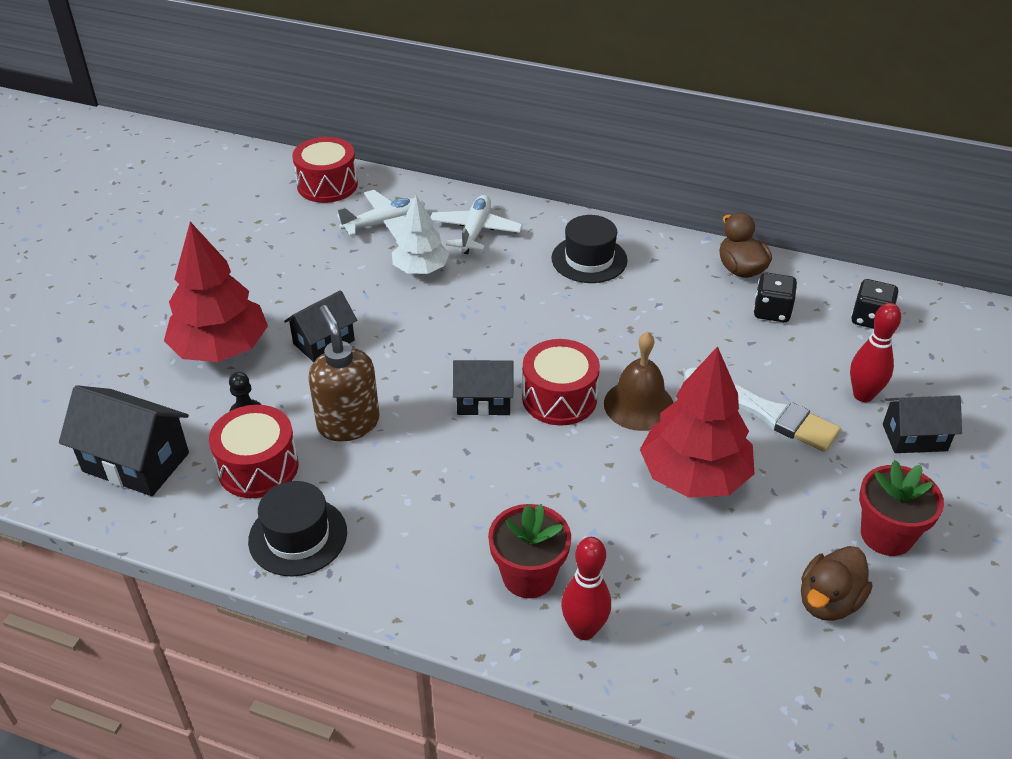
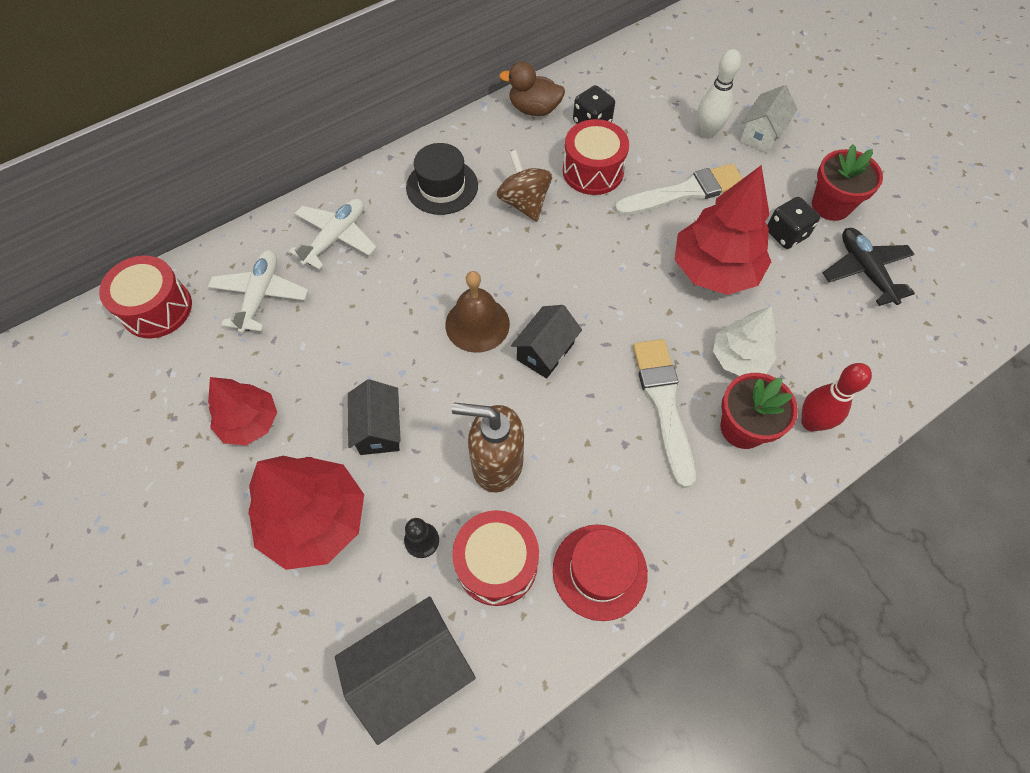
camera: 55 degrees left, 20 degrees up
black hat [248,481,347,576] -> red hat [553,524,648,621]
white tree [392,195,449,274] -> white tree moved to [713,306,777,376]
white plane [430,195,523,254] -> white plane turned 75 degrees clockwise [289,199,377,270]
red drum [522,339,600,426] -> red drum moved to [563,119,629,195]
brown bell [604,332,674,431] -> brown bell moved to [445,271,510,353]
brown duck [801,546,872,621] -> black plane [823,228,915,306]
red bowling pin [850,303,901,402] -> white bowling pin [698,49,741,139]
black dice [851,279,899,329] -> black dice moved to [767,197,820,249]
black house [883,395,962,453] -> white house [740,85,798,154]
none -> red tree [208,377,277,445]
none -> brown spinning top [497,150,552,221]
none -> white brush [633,339,695,488]

